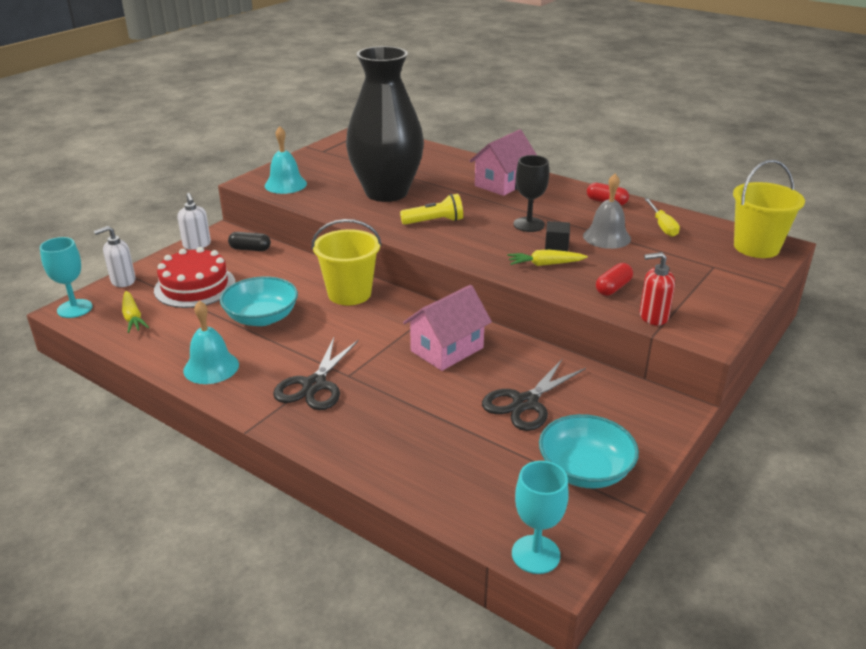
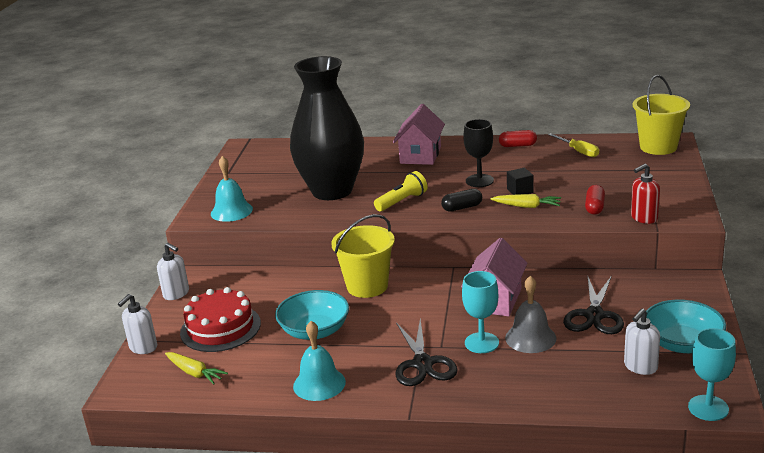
camera: 25 degrees left, 5 degrees down
turquoise goblet [40,237,92,318] -> turquoise goblet moved to [462,271,499,353]
black capsule [228,232,271,251] -> black capsule moved to [441,189,482,212]
yellow carrot [507,250,588,266] -> yellow carrot turned 135 degrees counterclockwise [491,194,561,208]
grey bell [583,174,631,249] -> grey bell moved to [505,276,556,353]
none -> white soap dispenser [624,308,660,375]

